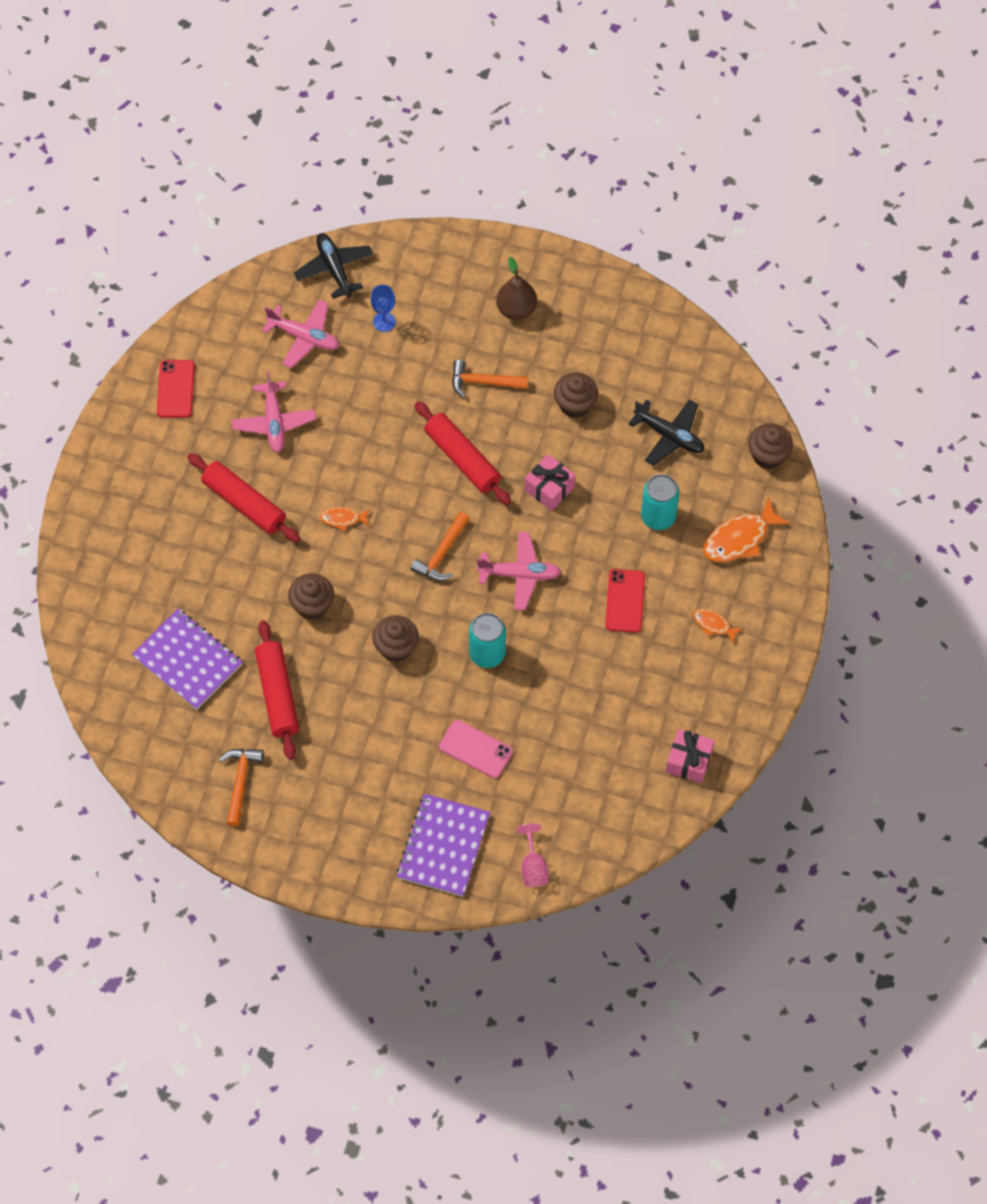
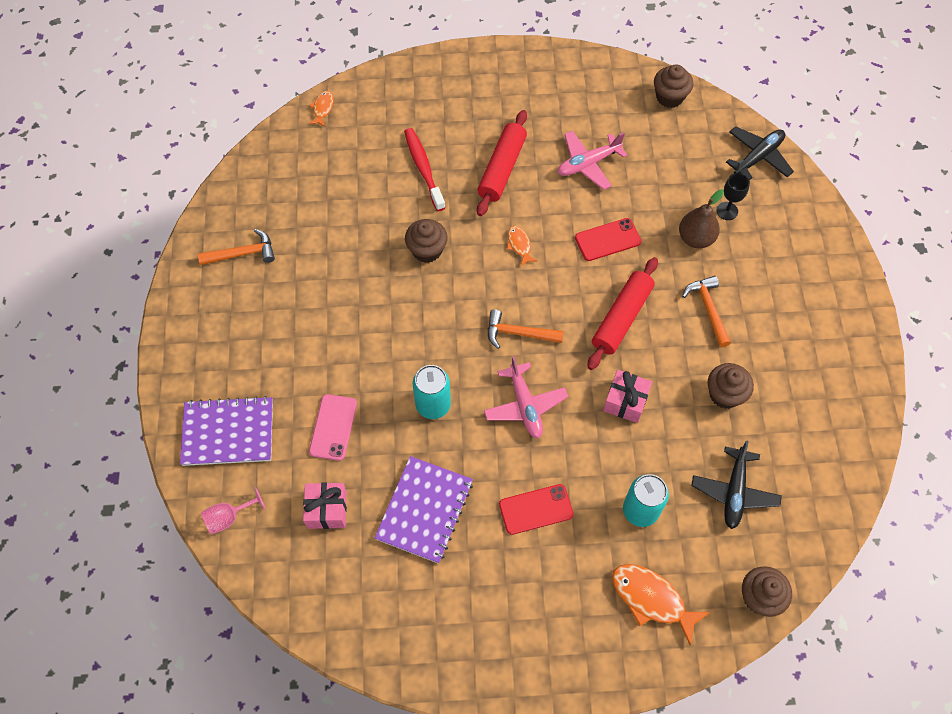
camera: 70 degrees right, 0 degrees up
purple notebook [132,609,243,710] -> purple notebook moved to [374,456,473,564]
red phone [157,360,195,418] -> red phone moved to [575,218,642,261]
red rolling pin [255,620,299,760] -> none
pink plane [262,300,339,368] -> none
blue goblet [370,284,396,332] -> black goblet [717,173,750,220]
brown cupcake [372,615,419,662] -> brown cupcake moved to [654,64,693,108]
brown pear [496,257,537,320] -> brown pear moved to [679,189,724,248]
pink gift [666,729,715,783] -> pink gift moved to [303,483,347,529]
orange fish [693,609,743,643] -> orange fish moved to [309,91,334,127]
none -> red toothbrush [404,128,445,211]

